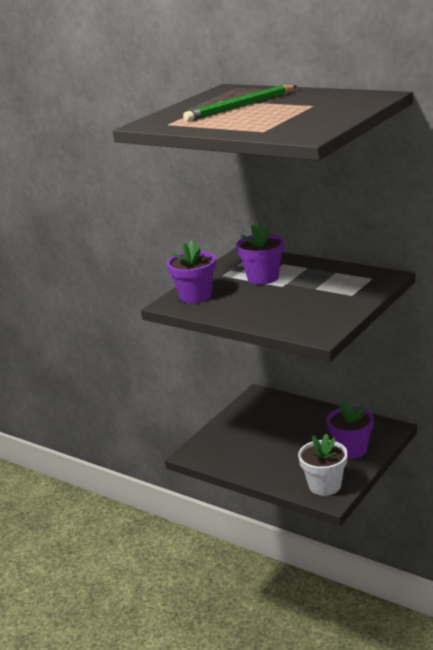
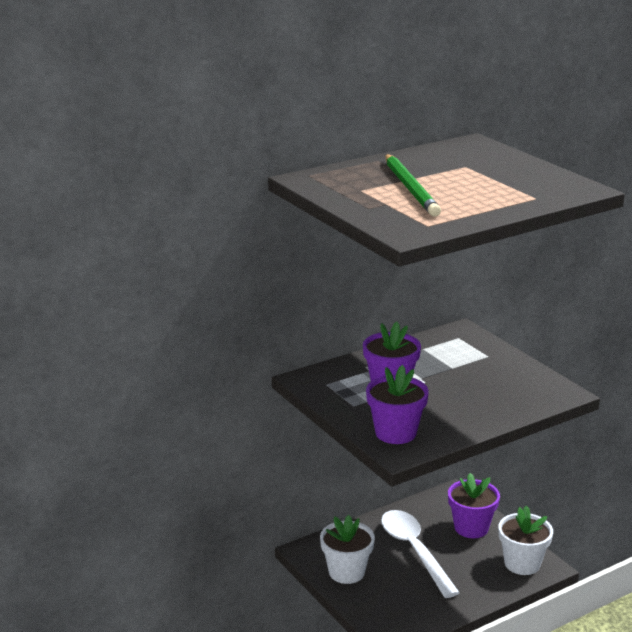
camera: 70 degrees left, 0 degrees up
none -> white flower pot [320,515,375,584]
none -> white spoon [381,510,460,598]

